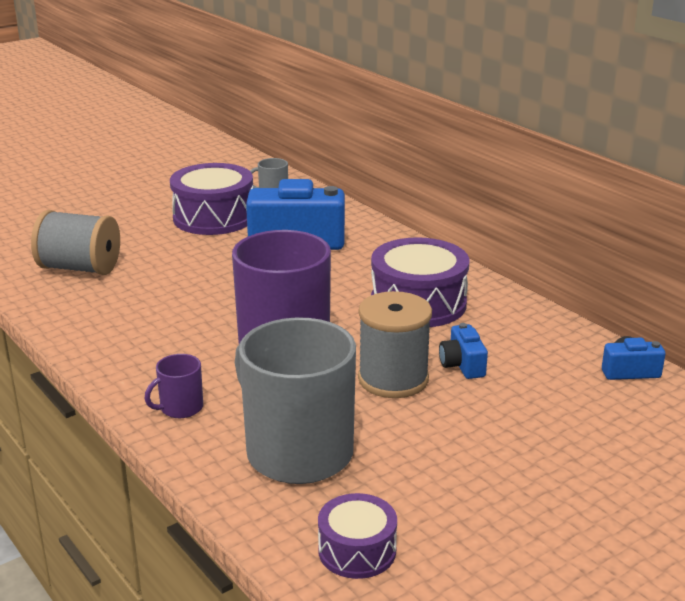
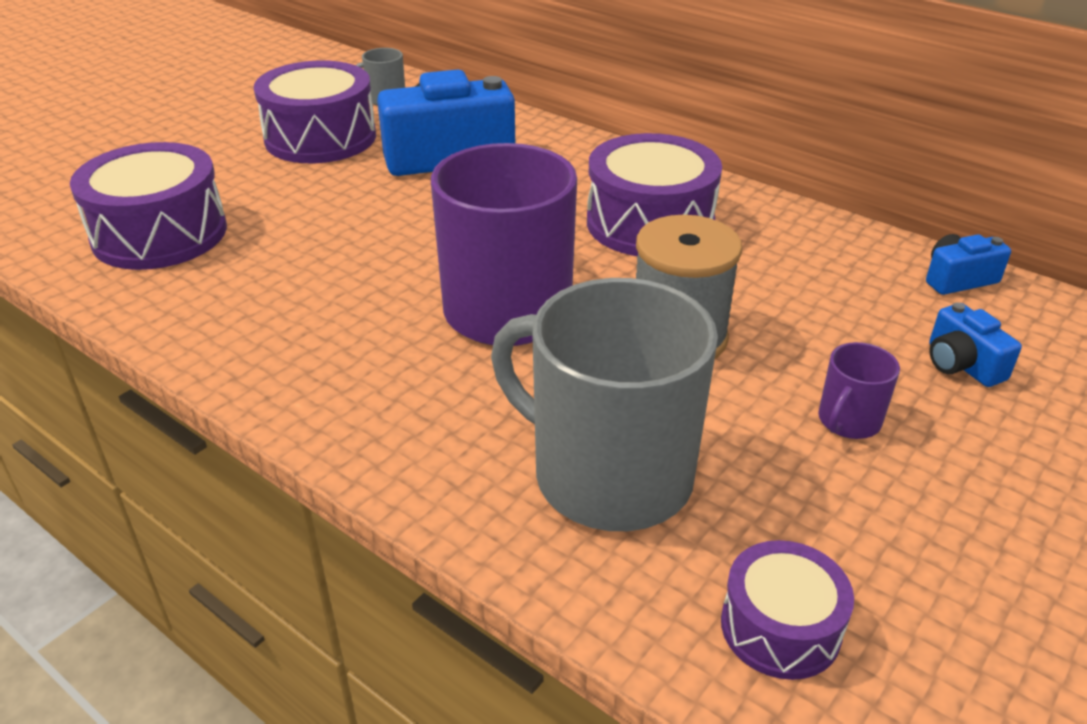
camera: 15 degrees left, 10 degrees up
grey spool [31,210,120,275] -> purple drum [70,142,227,270]
purple mug [144,354,203,418] -> purple mug moved to [818,342,900,439]
blue camera [439,323,488,379] -> blue camera moved to [929,303,1022,387]

